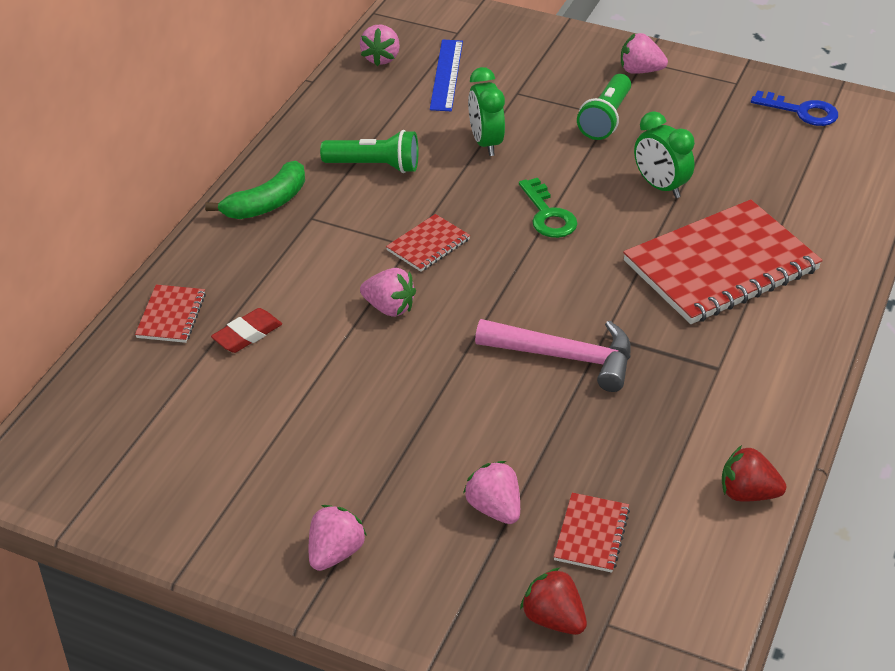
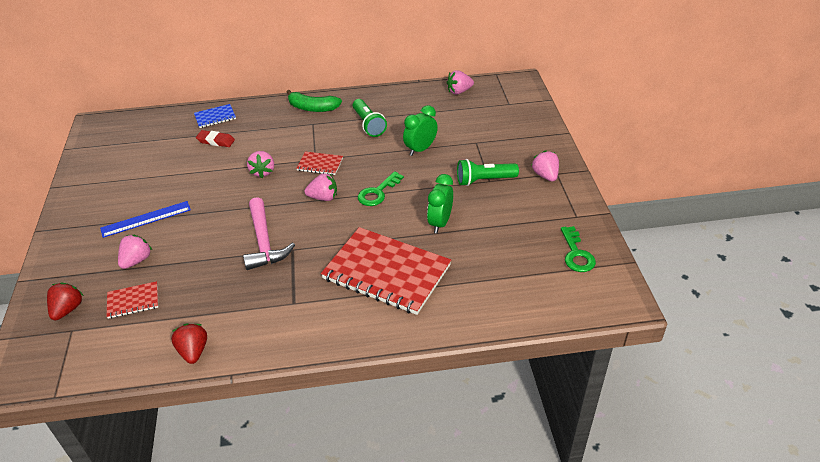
camera: 60 degrees right, 0 degrees up
red notebook [135,284,206,343] -> blue notebook [194,104,236,128]
pink strawberry [309,505,367,571] -> pink strawberry moved to [304,173,337,201]
blue ruler [430,39,463,111] -> blue ruler moved to [100,201,191,238]
blue key [751,90,838,126] -> green key [561,226,596,272]

